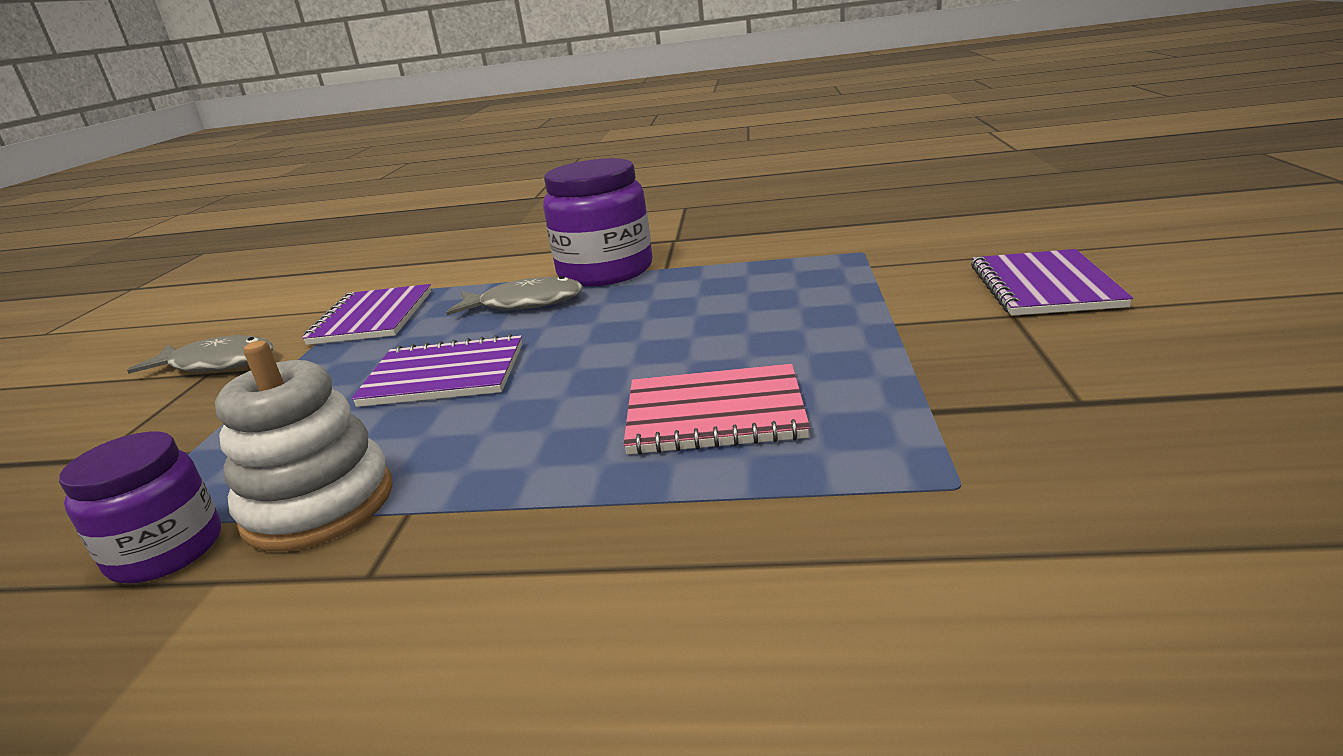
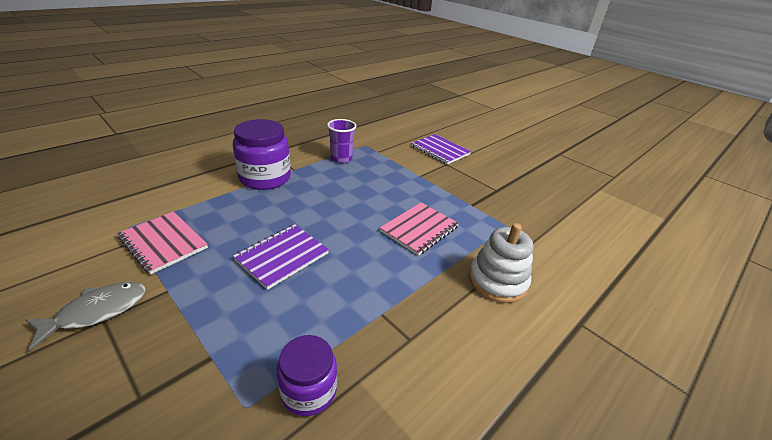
camera: 55 degrees left, 10 degrees up
white stacking toy [215,341,393,551] -> white stacking toy moved to [469,223,534,303]
purple notebook [302,284,431,345] -> pink notebook [117,211,208,275]
grey fish [446,276,583,316] -> none
none -> purple cup [327,119,356,163]

